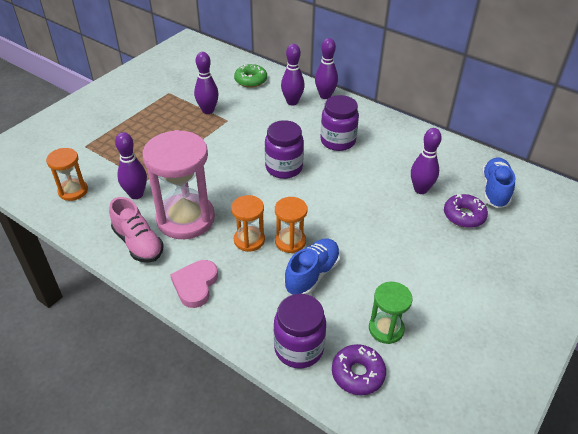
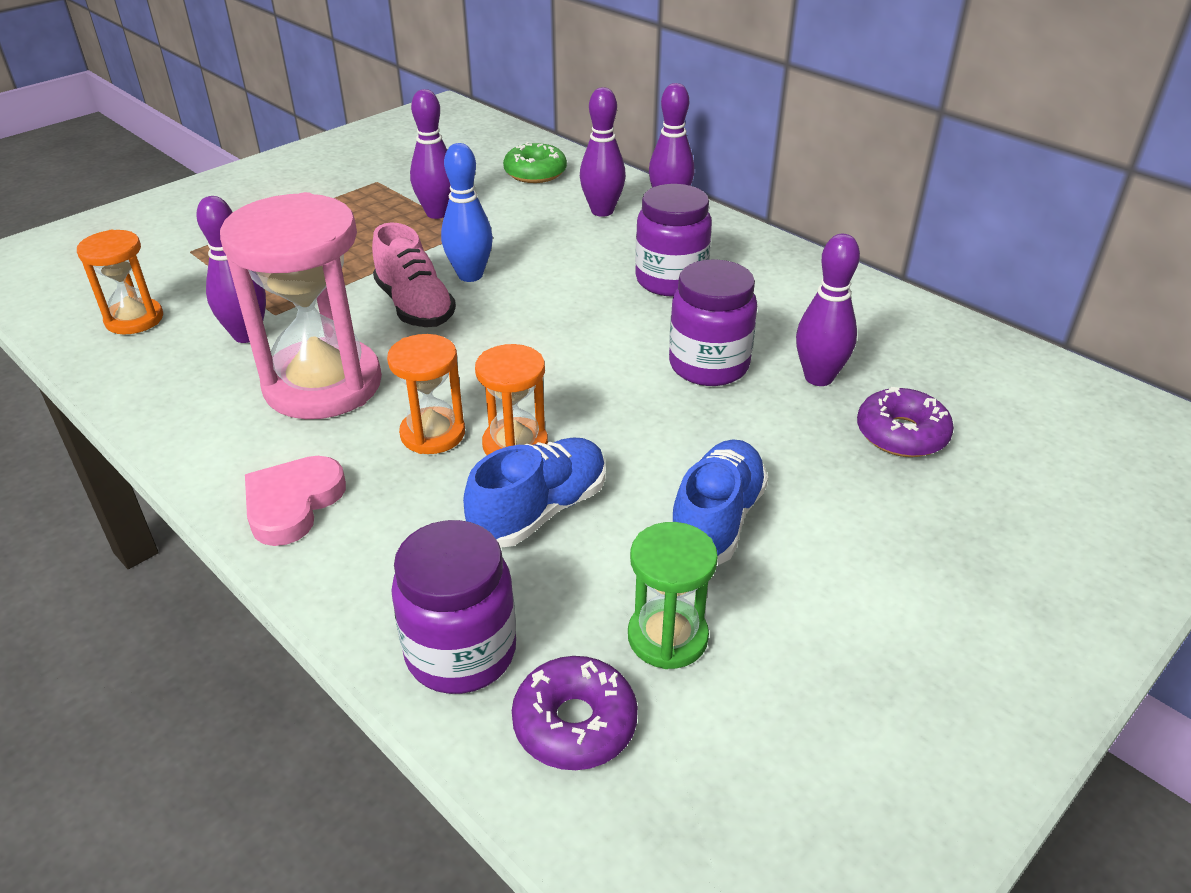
camera: 10 degrees right, 5 degrees down
pink shoe [109,197,164,263] -> pink shoe moved to [372,222,456,327]
purple jar [265,120,304,179] -> purple jar moved to [669,259,757,386]
blue shoe [482,157,515,208] -> blue shoe moved to [673,439,768,565]
none -> blue bowling pin [441,143,493,282]

